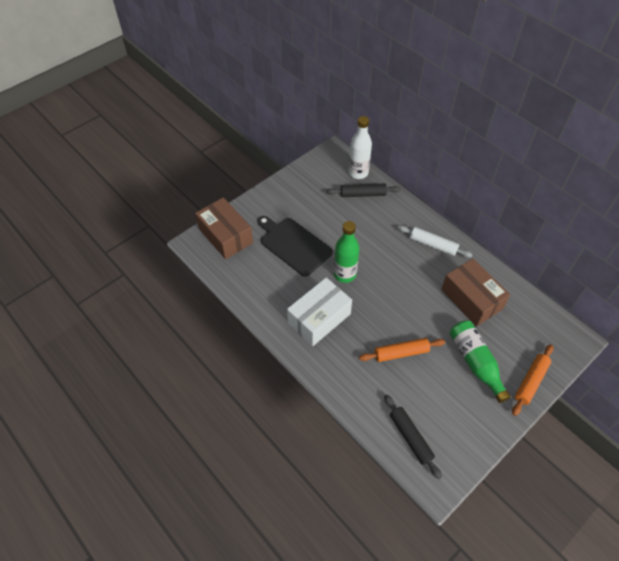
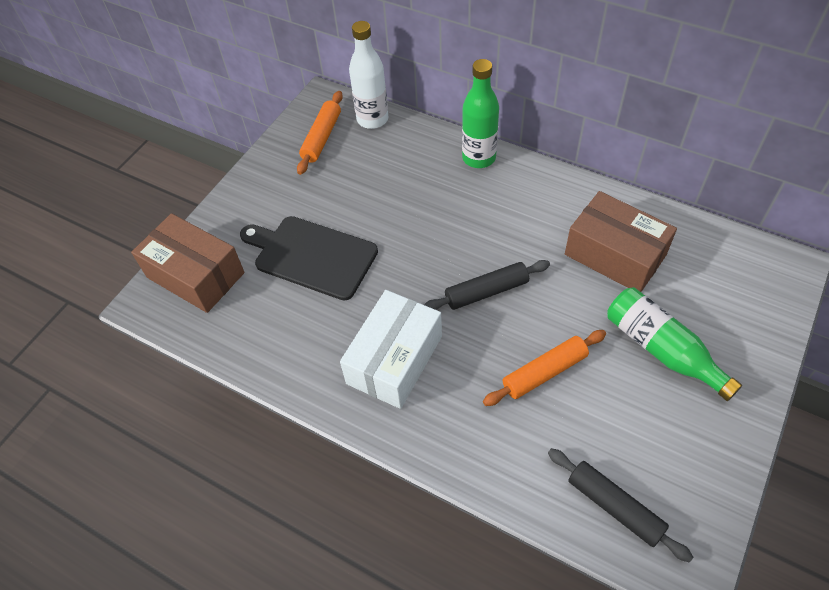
camera: 15 degrees left, 0 degrees up
black rolling pin [327,183,401,197] -> black rolling pin moved to [424,260,550,310]
green bottle [334,221,360,283] -> green bottle moved to [462,59,499,168]
white rolling pin [397,225,472,258] -> none
orange rolling pin [512,344,553,416] -> orange rolling pin moved to [297,91,343,175]

